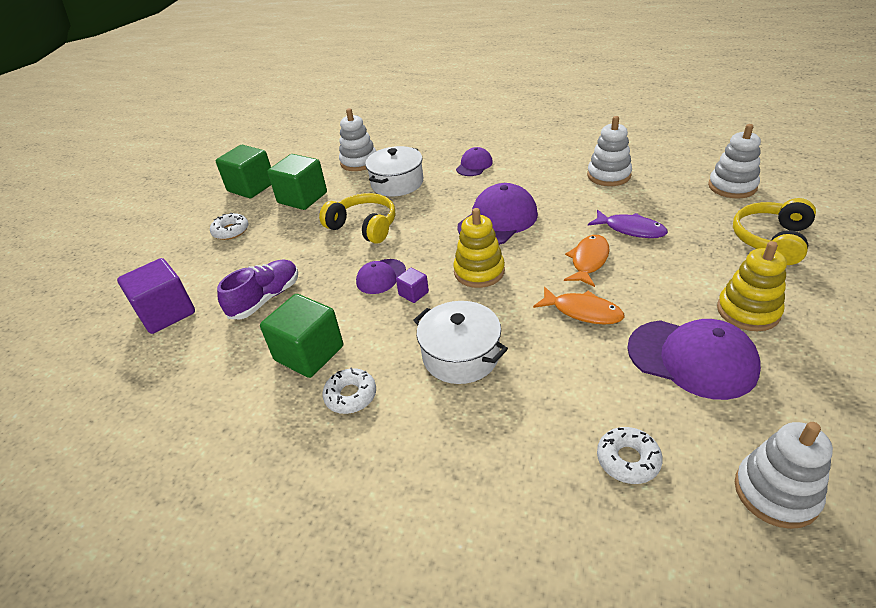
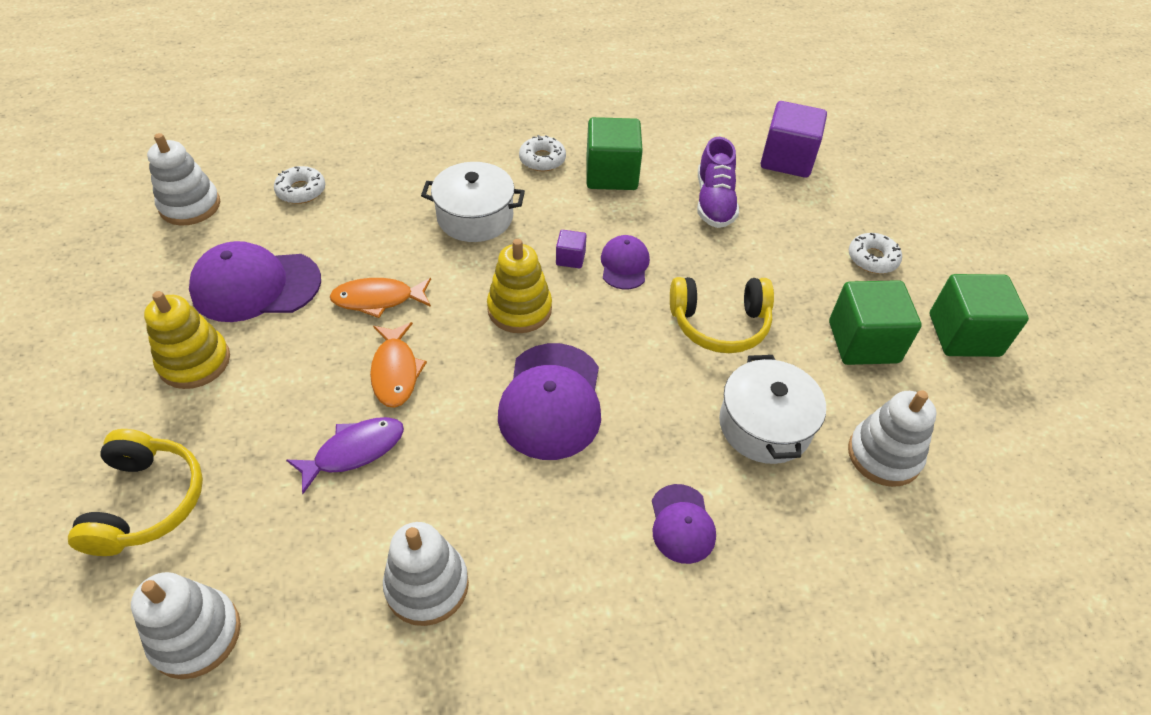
camera: 140 degrees right, 10 degrees up
purple fish [588,210,668,238] -> purple fish turned 150 degrees clockwise [286,417,404,494]

